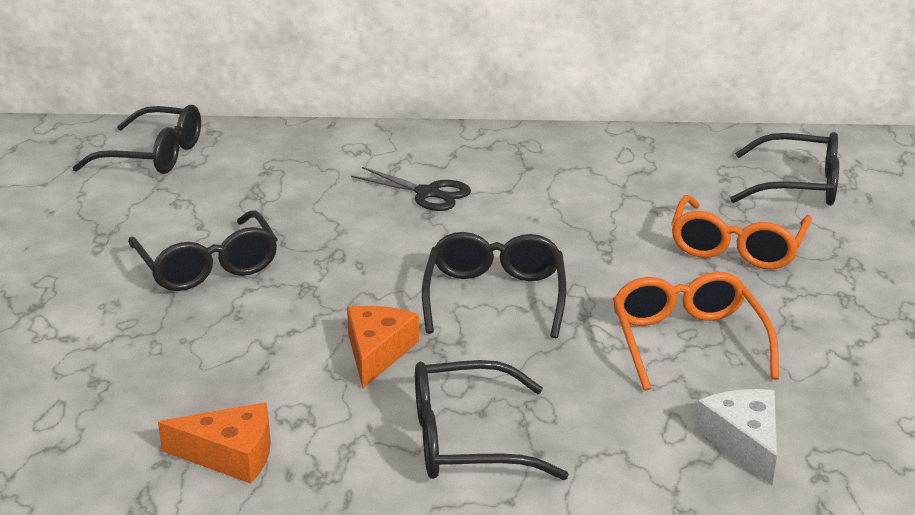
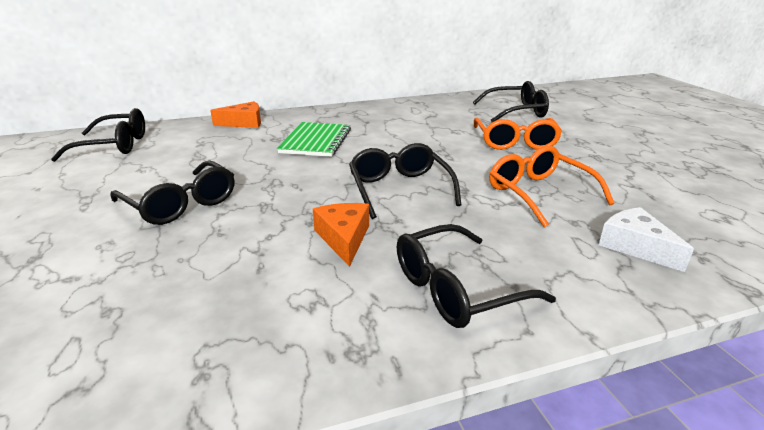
camera: 20 degrees left, 0 degrees up
orange cheese [158,402,271,484] -> orange cheese moved to [210,101,261,128]
black scissors [351,167,471,211] -> green notebook [277,122,351,157]

